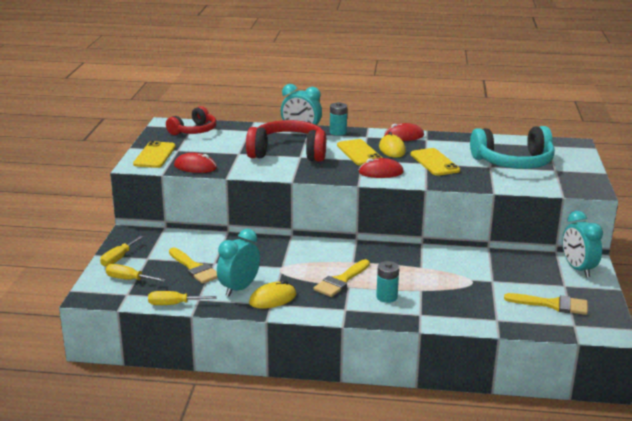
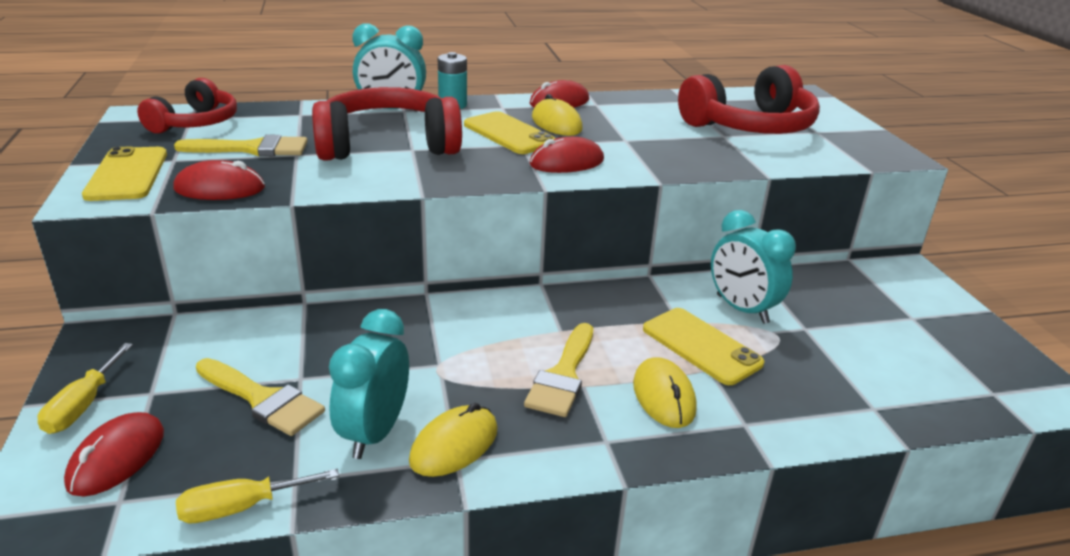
camera: 20 degrees left, 5 degrees up
yellow screwdriver [106,264,166,282] -> red mouse [64,412,164,496]
turquoise battery [376,261,399,303] -> yellow mouse [633,357,697,428]
yellow phone [411,148,460,176] -> yellow phone moved to [643,308,764,385]
turquoise headphones [470,126,555,169] -> red headphones [678,65,820,134]
yellow brush [504,293,588,315] -> yellow brush moved to [174,135,307,156]
turquoise clock [562,211,603,277] -> turquoise clock moved to [711,210,796,324]

